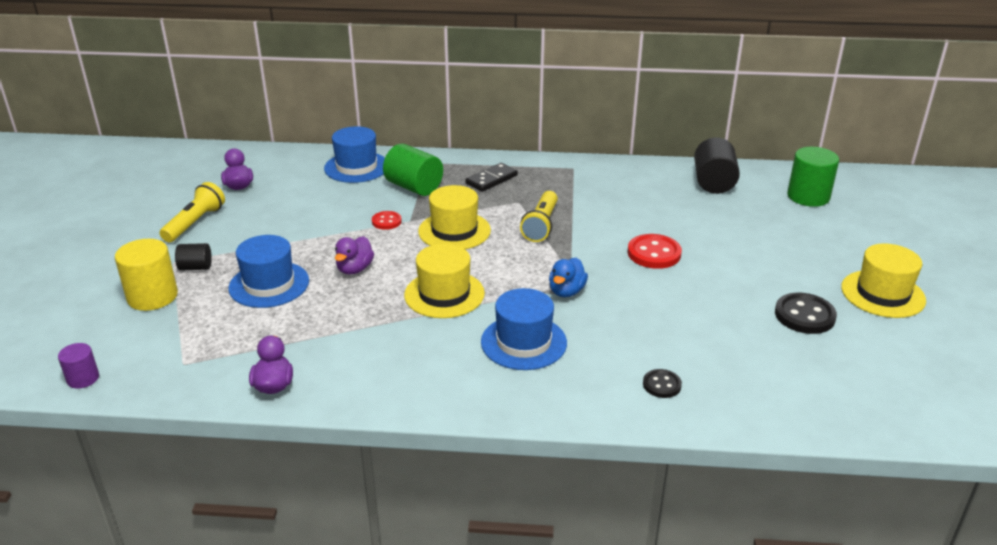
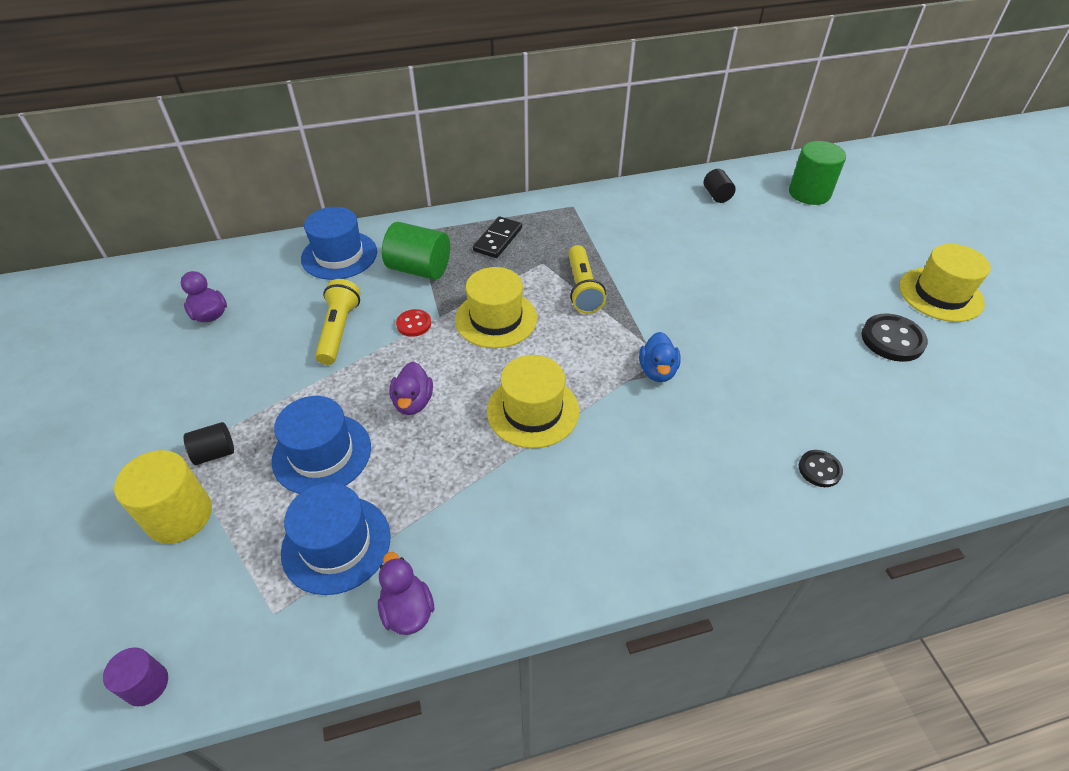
camera: 20 degrees left, 15 degrees up
yellow flashlight [160,182,225,242] -> yellow flashlight moved to [315,279,361,365]
blue hat [481,288,567,370] -> blue hat moved to [281,483,391,595]
red button [628,234,682,269] -> none
black cylinder [694,137,740,194] -> black cylinder [704,169,736,203], size x0.56

